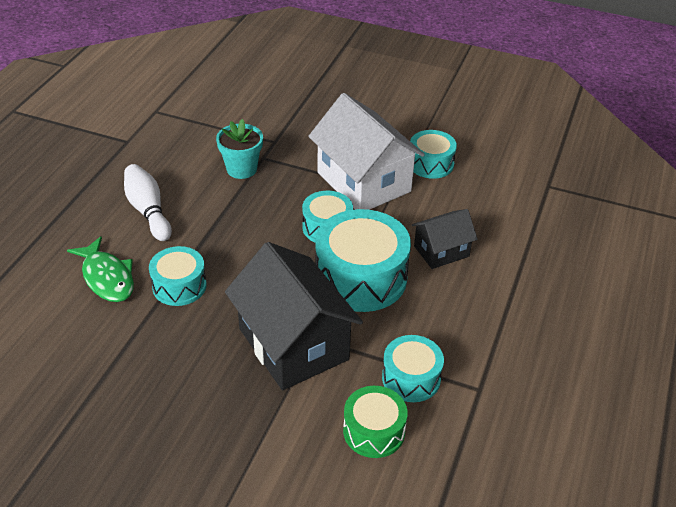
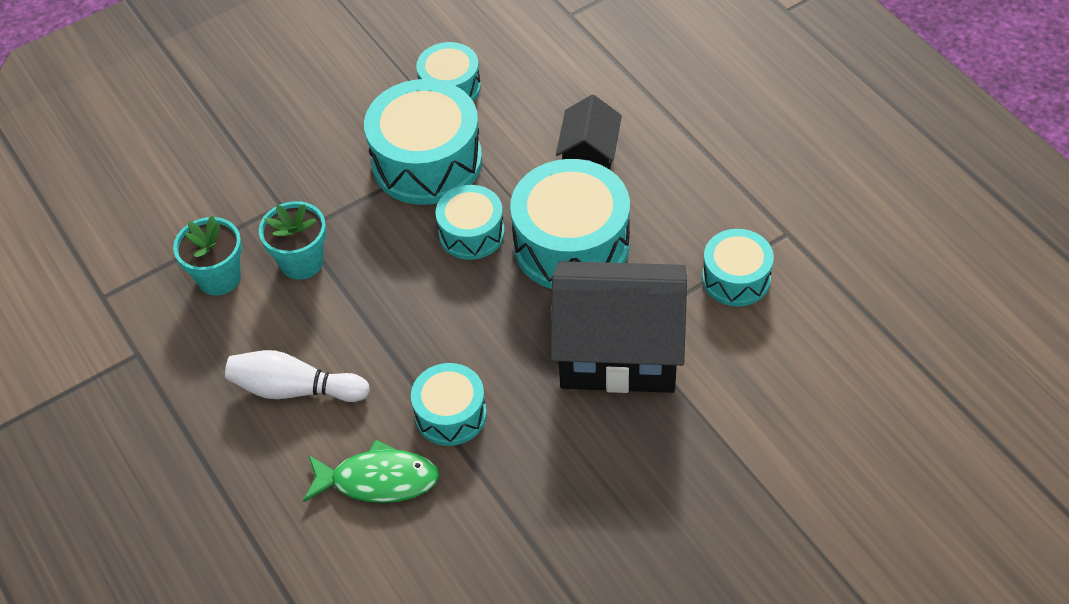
camera: 50 degrees left, 10 degrees up
white house [308,93,425,210] -> turquoise drum [364,79,482,205]
green drum [343,386,408,458] -> none
none -> turquoise flower pot [173,216,242,296]

